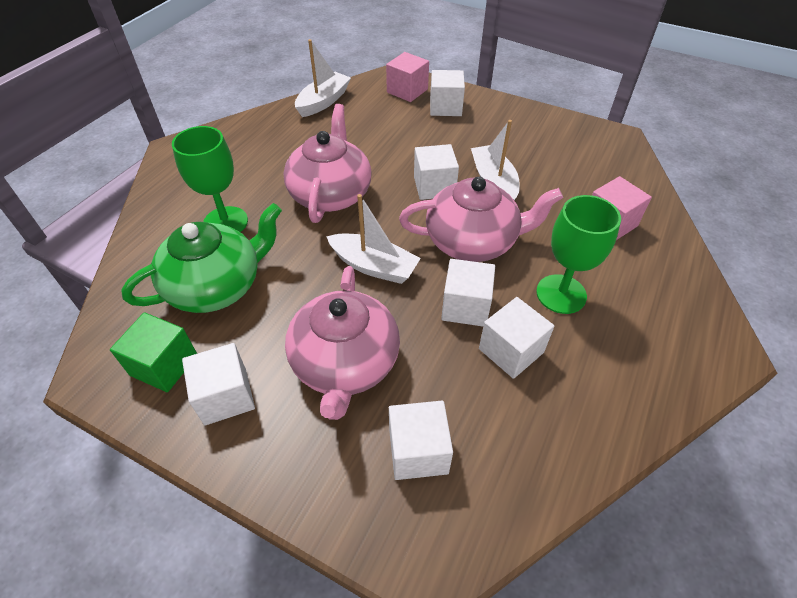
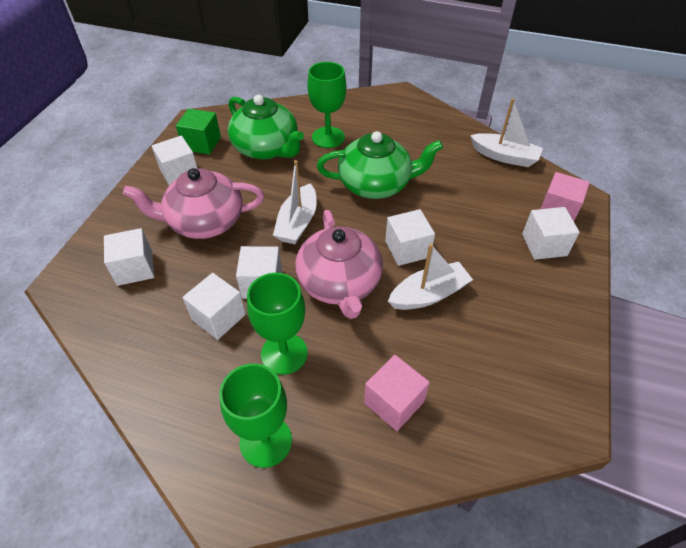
camera: 80 degrees right, 0 degrees up
pink teapot [283,104,372,223] -> green teapot [317,131,443,199]
none -> green goblet [219,363,292,468]

